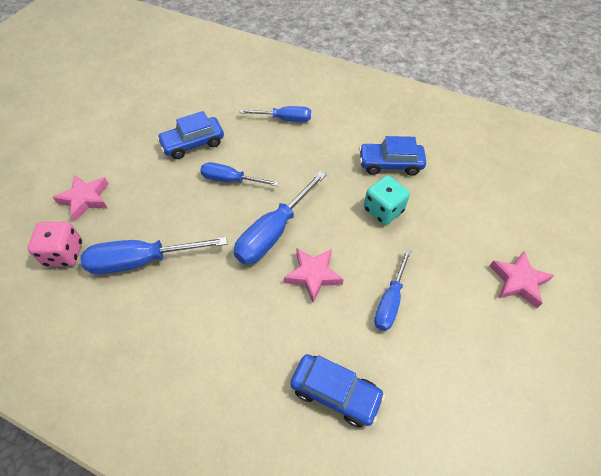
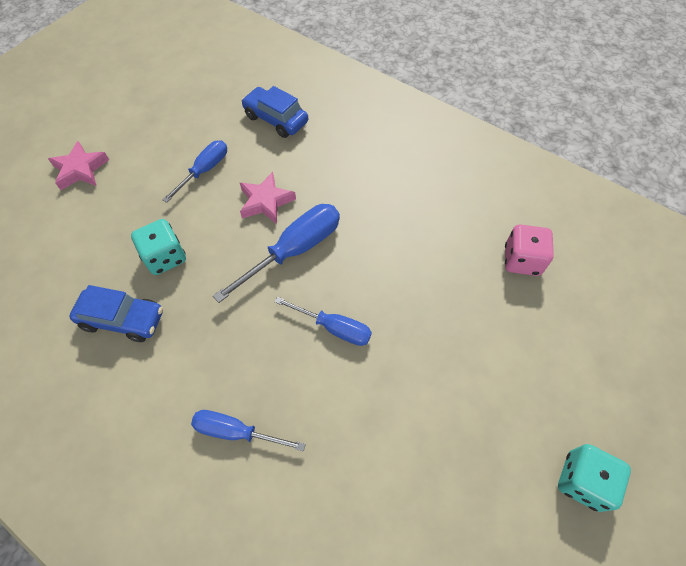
camera: 170 degrees left, 5 degrees up
pink star [53,175,109,221] -> none
blue screwdriver [80,237,227,274] -> none
blue car [157,111,224,159] -> none
none -> turquoise dice [558,444,631,512]

